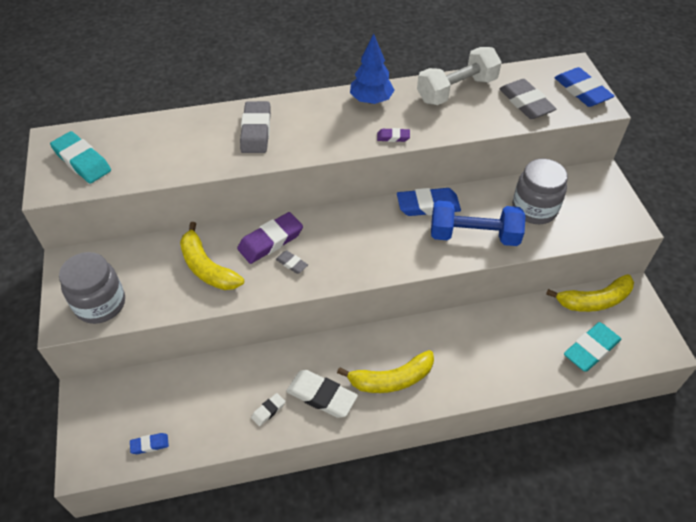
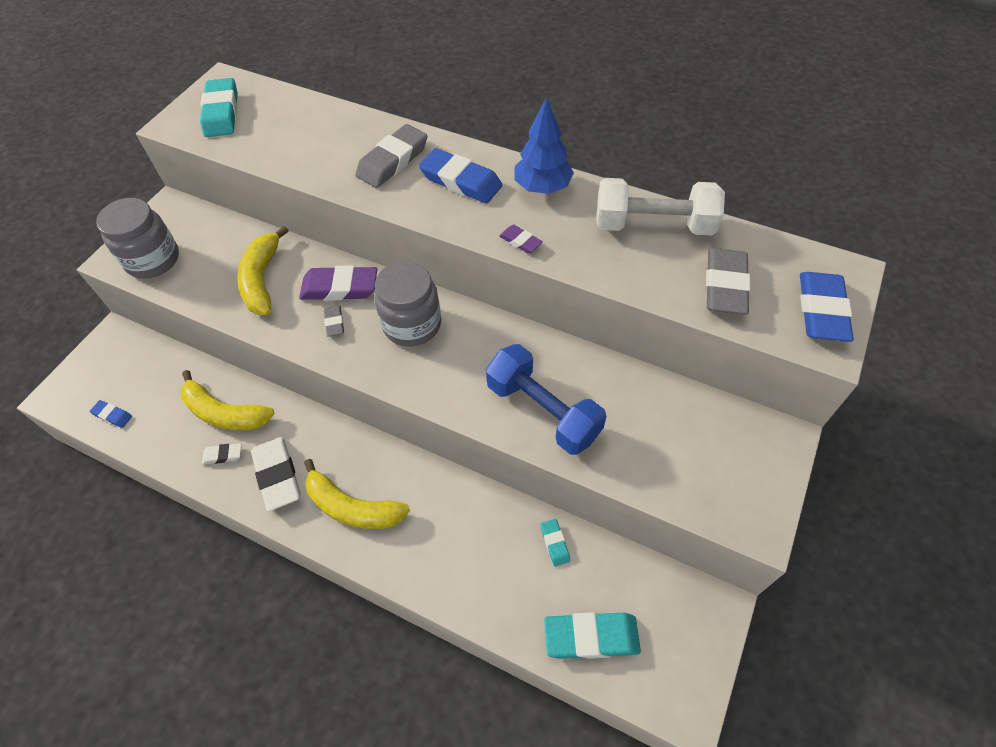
camera: 40 degrees right, 5 degrees up
blue eraser [397,188,461,216] -> blue eraser moved to [419,148,502,203]
grey jar [512,158,568,224] -> grey jar moved to [374,261,441,347]
yellow banana [546,274,634,312] -> yellow banana moved to [180,370,274,430]
none -> turquoise eraser [540,519,570,566]

